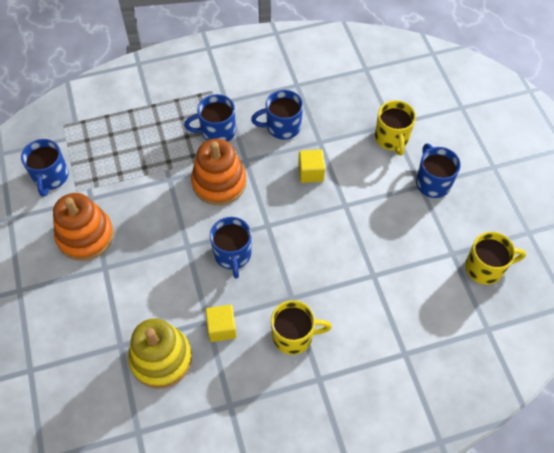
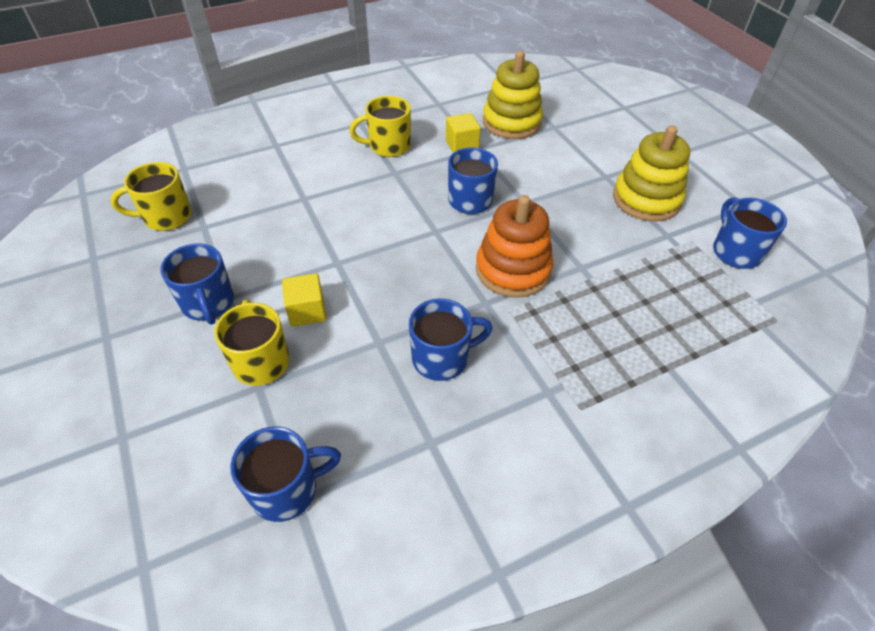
camera: 170 degrees right, 10 degrees down
orange stacking toy [53,193,114,261] -> yellow stacking toy [613,125,690,221]
blue mug [184,94,236,142] -> blue mug moved to [230,426,341,522]
yellow cube [298,150,325,183] -> yellow cube moved to [282,273,326,327]

